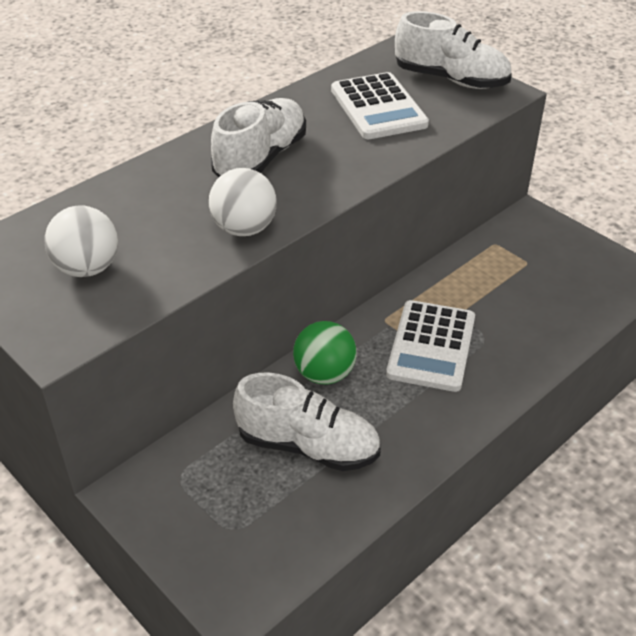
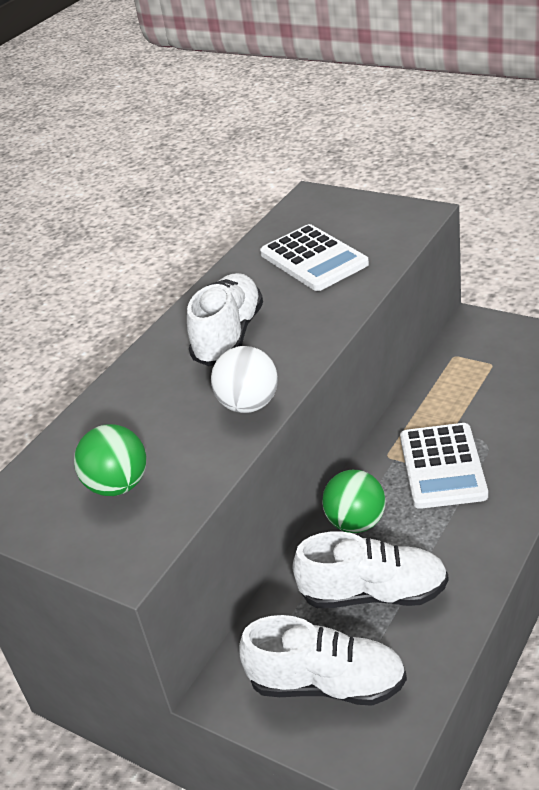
camera: 10 degrees left, 5 degrees down
white ball [44,205,118,277] -> green ball [74,424,147,496]
white shoe [395,11,512,89] -> white shoe moved to [239,615,407,706]

